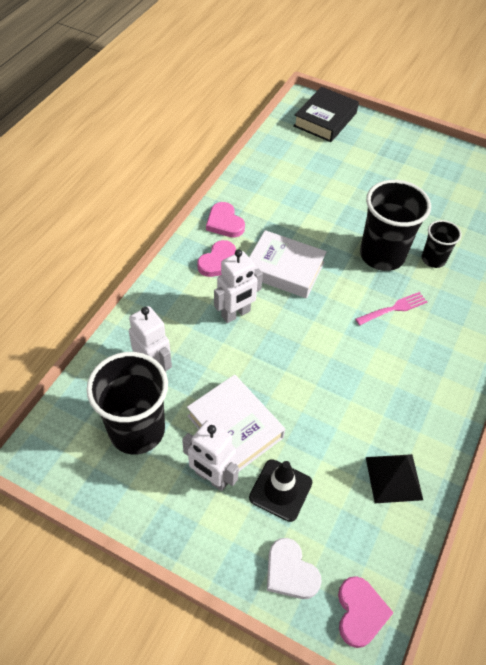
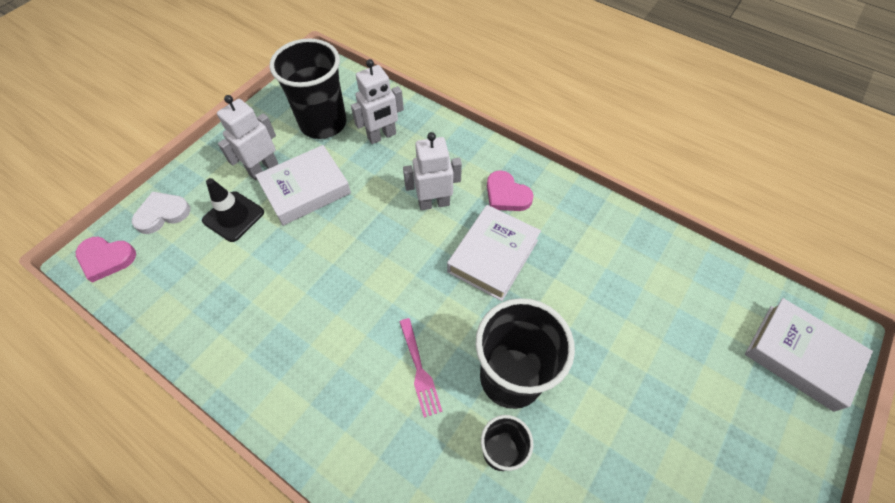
camera: 100 degrees right, 5 degrees up
pink heart [206,202,245,237] -> none
white robot [214,249,263,323] -> white robot turned 105 degrees clockwise [403,132,462,210]
black book [293,87,359,142] -> white book [745,298,873,412]
black pyramid [366,454,423,503] -> none

